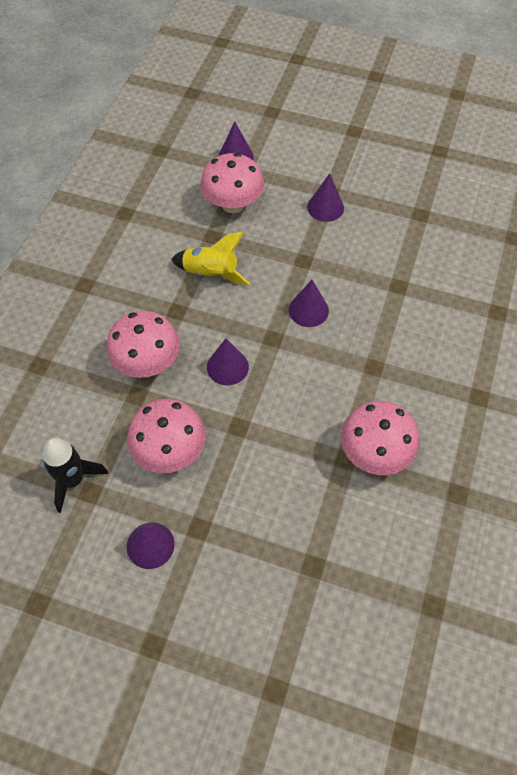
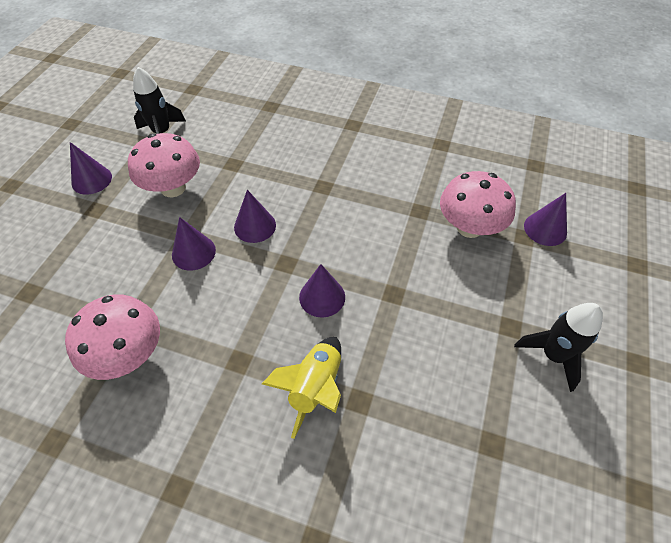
camera: 90 degrees right, 5 degrees down
pink mushroom [106,311,180,378] -> none
yellow rocket [171,232,250,285] -> yellow rocket moved to [262,337,341,439]
purple cone [307,173,344,222] -> purple cone moved to [172,217,216,271]
none -> black rocket [514,303,603,392]

